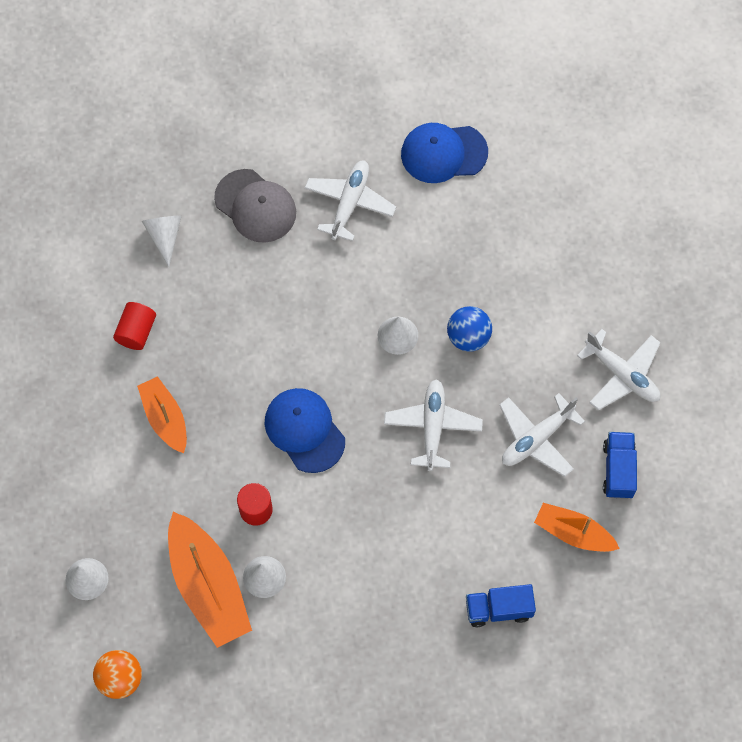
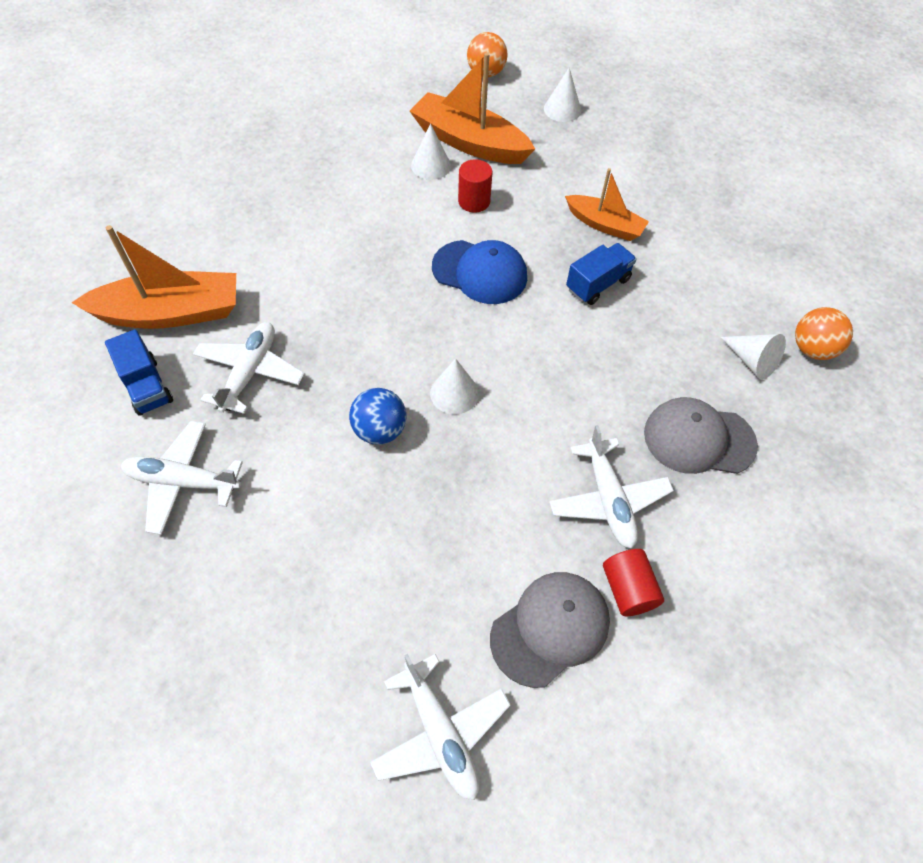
camera: 145 degrees right, 10 degrees down
red cylinder [113,302,156,350] -> red cylinder moved to [603,549,664,616]
white plane [384,379,483,471] -> white plane moved to [370,654,511,800]
blue cap [401,123,488,183] -> grey cap [490,572,610,688]
blue truck [466,584,536,627] -> blue truck moved to [566,243,637,305]
orange boat [534,503,620,552] -> orange boat [71,225,236,329], size x1.64
none -> orange ball [795,307,853,360]

